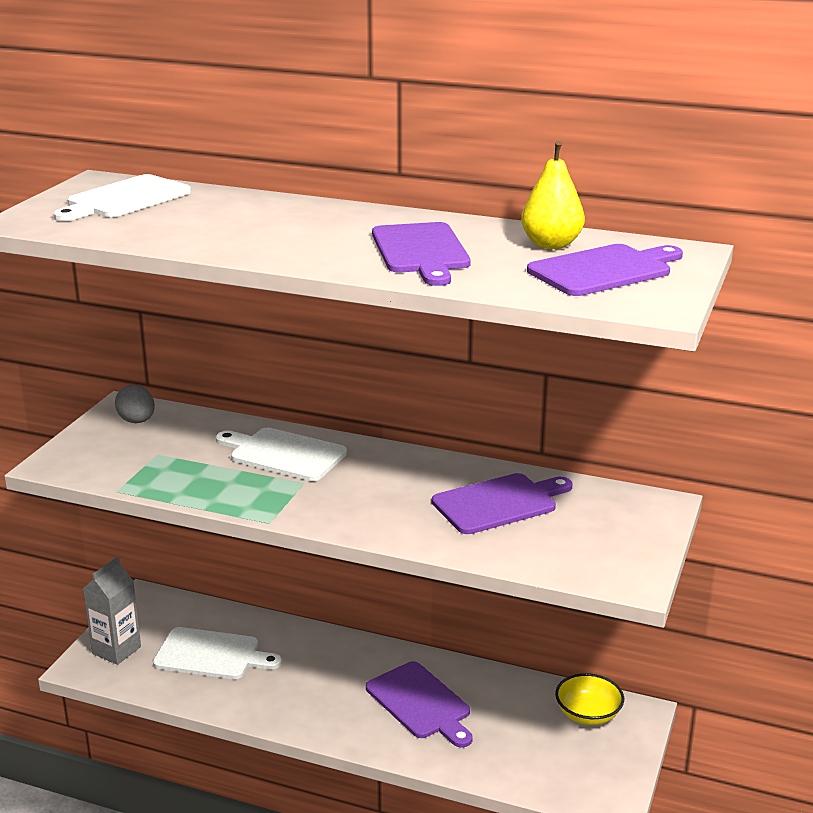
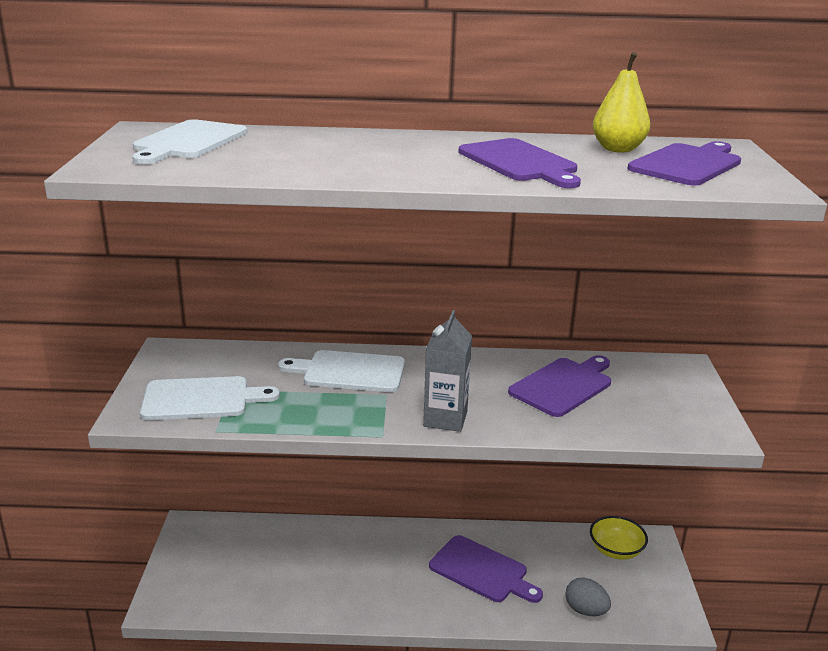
camera: 20 degrees left, 0 degrees up
grey carton [83,557,141,665] -> grey carton moved to [423,310,472,432]
grey egg [115,385,155,423] -> grey egg moved to [565,577,611,616]
white cutting board [153,627,282,679] -> white cutting board moved to [140,376,280,420]

